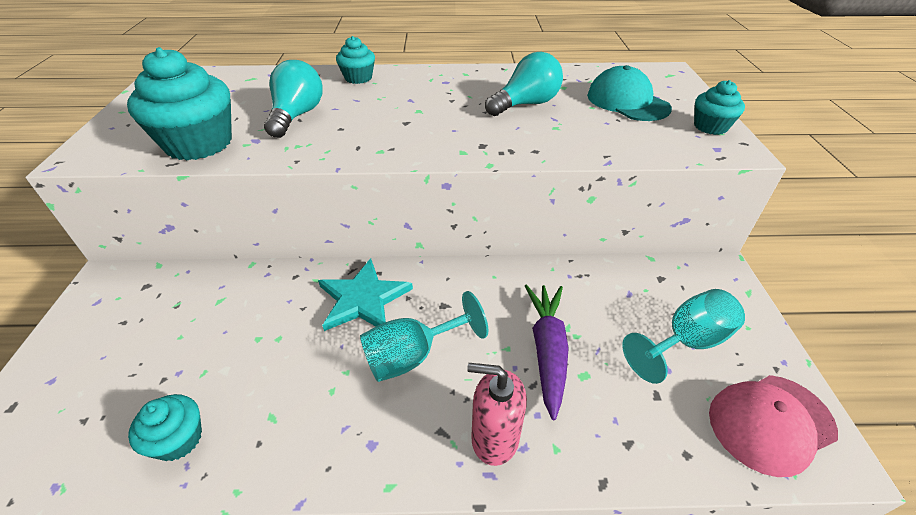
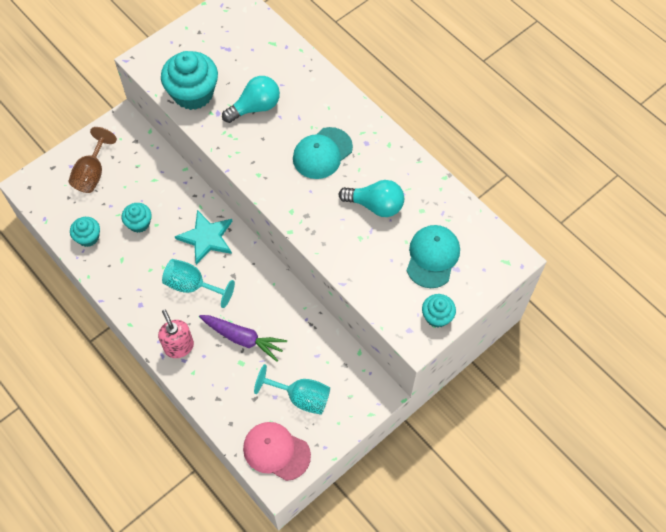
camera: 50 degrees right, 20 degrees up
turquoise cupcake [336,36,375,84] -> turquoise cupcake moved to [122,203,151,233]
purple carrot [525,285,569,420] -> purple carrot turned 60 degrees clockwise [199,315,287,362]
none -> brown goblet [69,127,117,193]
none -> turquoise cap [293,127,353,179]

